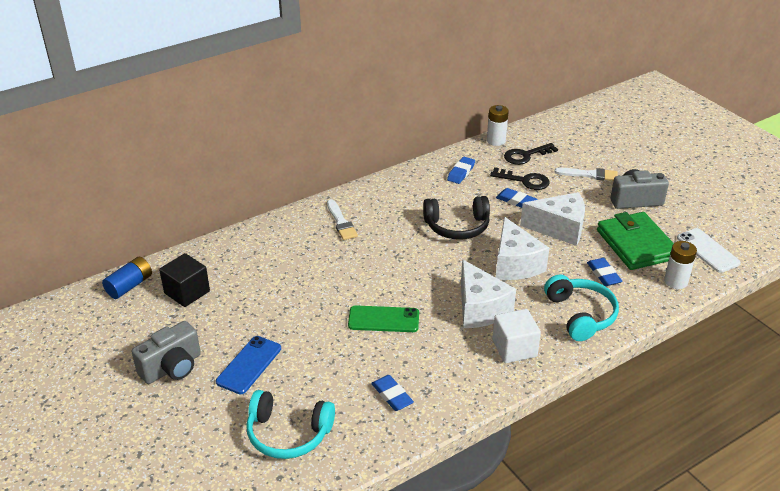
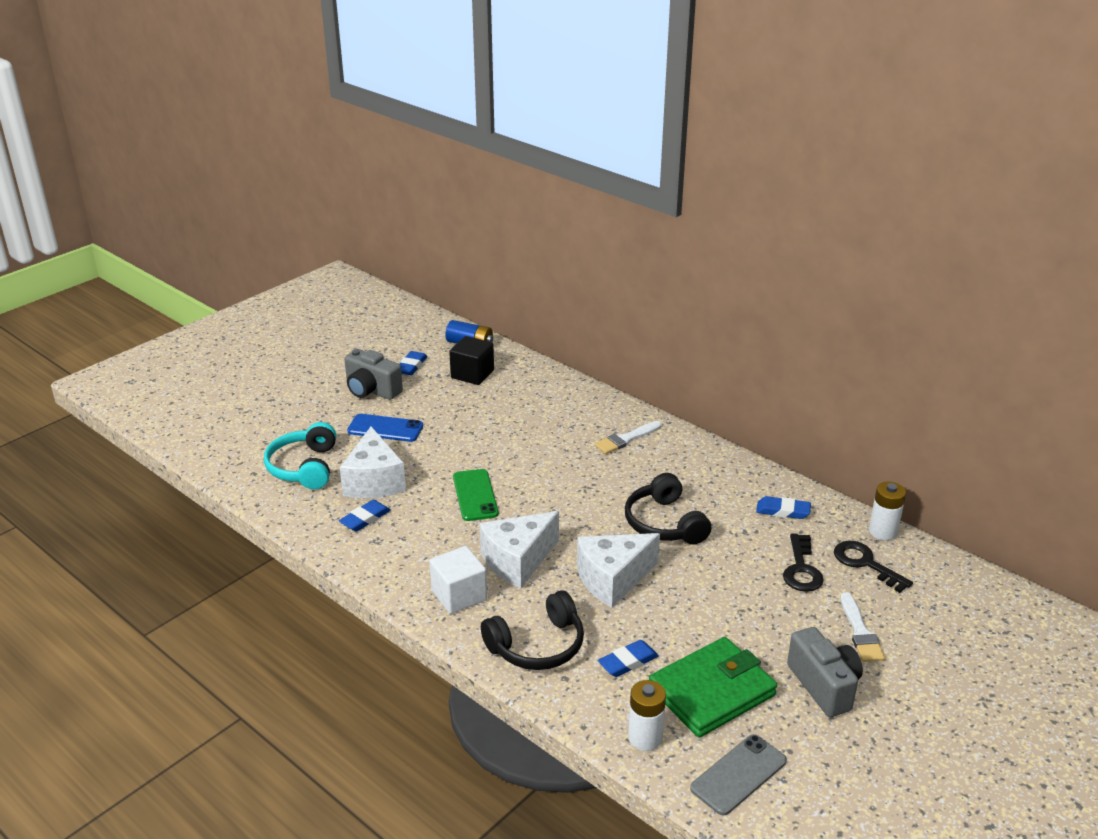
camera: 75 degrees right, 5 degrees down
blue eraser [496,188,537,208] -> blue eraser moved to [400,351,427,375]
white cheese [520,192,585,246] -> white cheese moved to [340,427,406,498]
turquoise headphones [544,274,619,341] -> black headphones [481,590,584,670]
white phone [677,228,741,273] -> grey phone [690,734,787,815]

